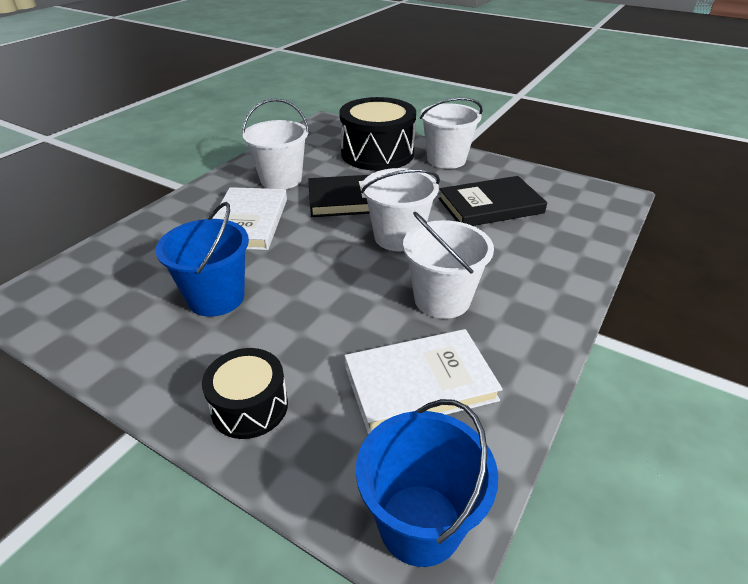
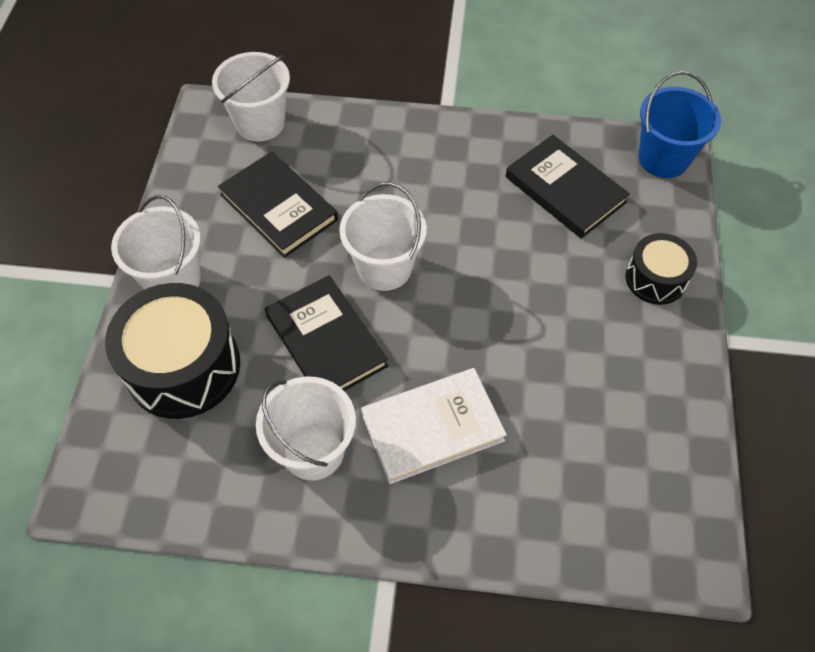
camera: 115 degrees left, 20 degrees up
blue bucket [156,202,249,317] -> none
white book [345,329,503,434] -> black book [506,135,630,239]
white bucket [403,212,494,319] -> white bucket moved to [212,52,290,142]

